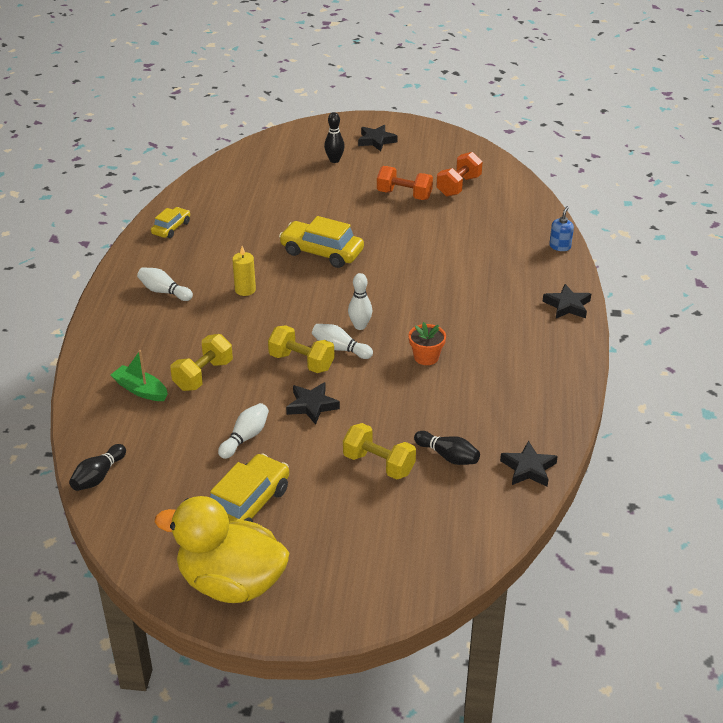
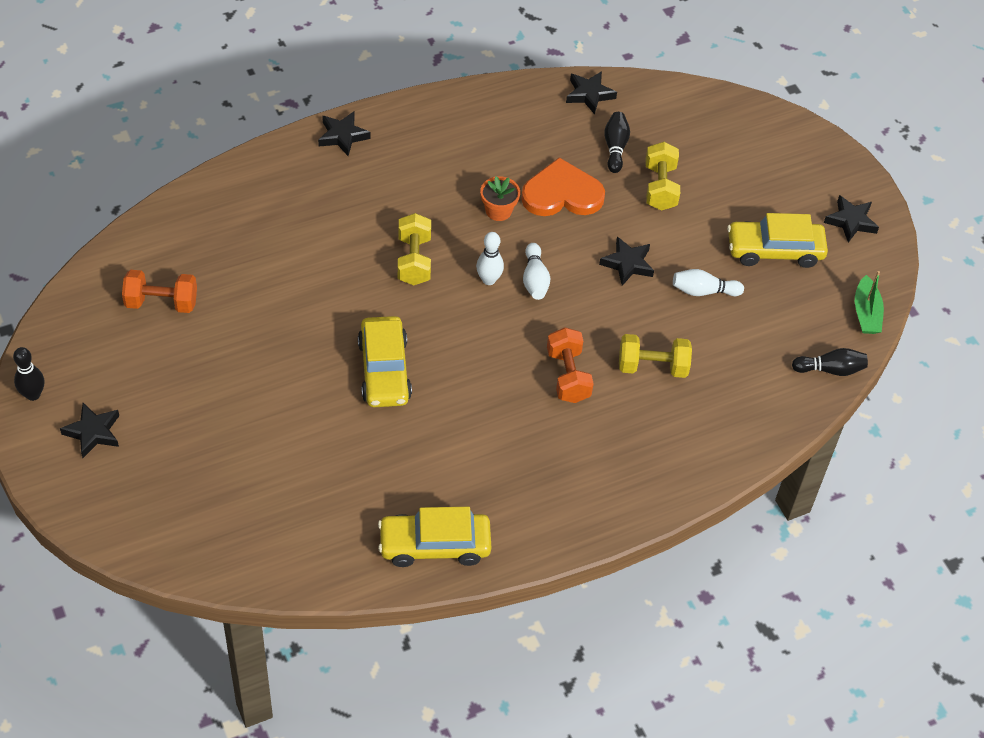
camera: 125 degrees left, 15 degrees up
green boat [111,350,168,401] -> green boat moved to [855,271,884,334]
white bowling pin [137,267,193,301] -> none
yellow car [151,207,190,238] -> yellow car [378,507,491,567], size x1.72
yellow duck [155,496,289,603] -> black star [824,195,879,243]
yellow candle [232,246,256,296] -> none
yellow dumbbell [268,325,334,373] -> yellow dumbbell moved to [398,213,431,285]
black bowling pin [324,112,345,163] -> black bowling pin moved to [13,347,44,401]
orange dumbbell [377,166,433,200] -> orange dumbbell moved to [547,327,594,403]
blue soap dispenser [549,206,574,251] -> none
none -> orange heart [521,157,605,216]

